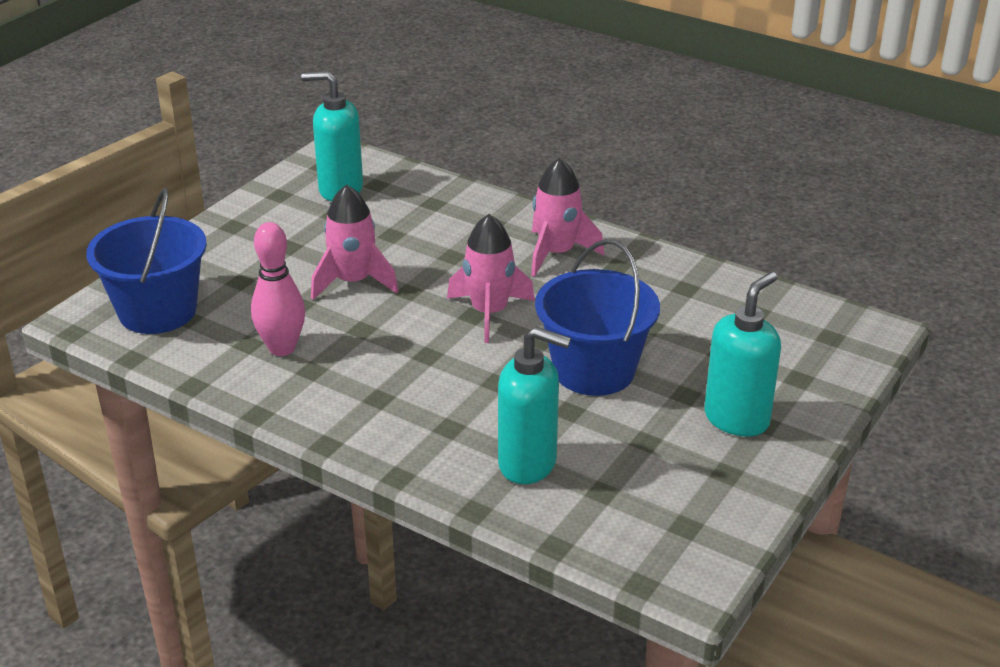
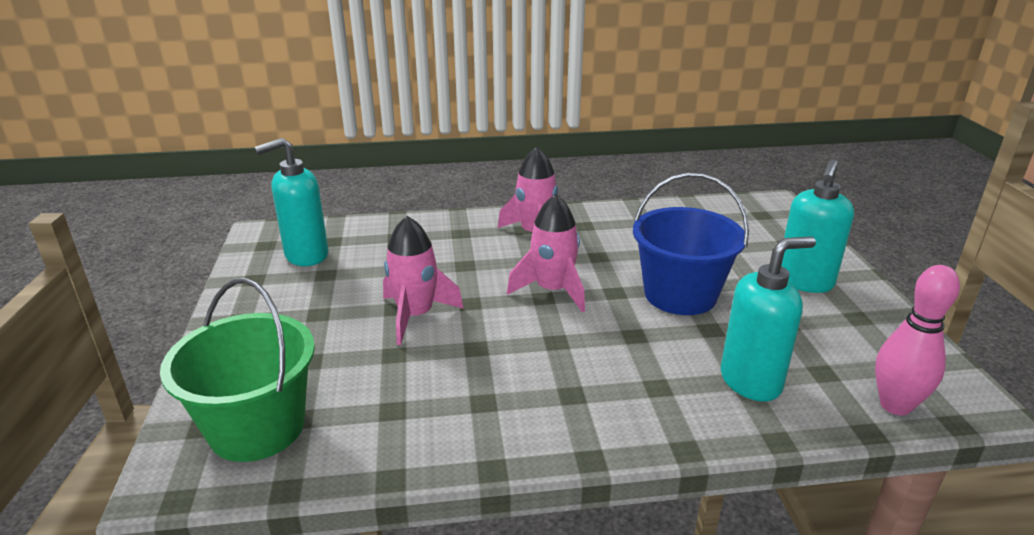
camera: 40 degrees left, 5 degrees down
blue bucket [86,188,207,334] -> green bucket [160,278,315,462]
pink bowling pin [251,222,305,356] -> pink bowling pin moved to [875,265,960,415]
turquoise soap dispenser [704,272,781,437] -> turquoise soap dispenser turned 150 degrees counterclockwise [781,160,854,293]

